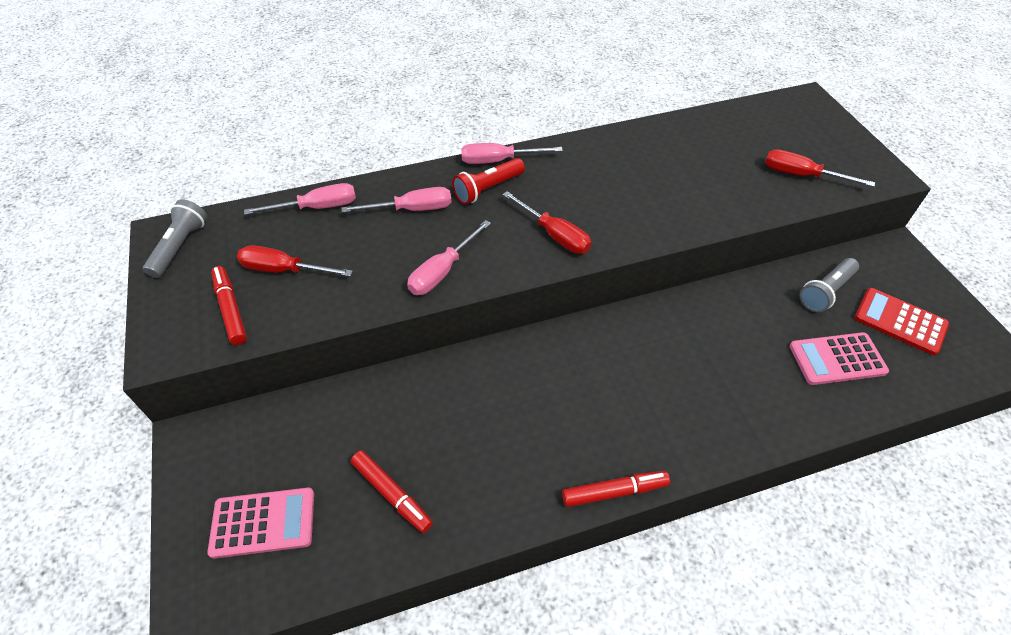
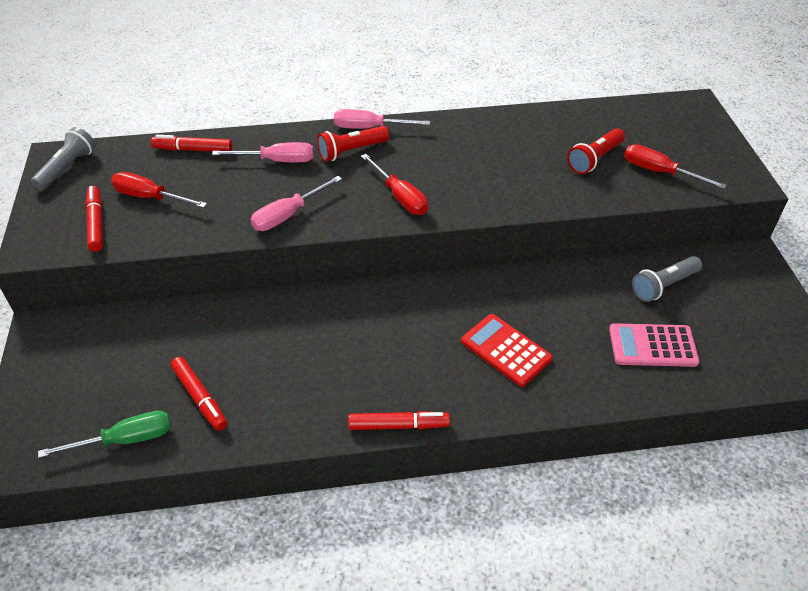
camera: 10 degrees right, 5 degrees down
pink calculator [207,488,314,559] -> none
pink screwdriver [244,183,356,215] -> red marker [151,135,233,152]
red calculator [854,288,949,355] -> red calculator moved to [461,314,553,387]
none -> green screwdriver [38,411,171,458]
none -> red flashlight [567,128,625,174]

